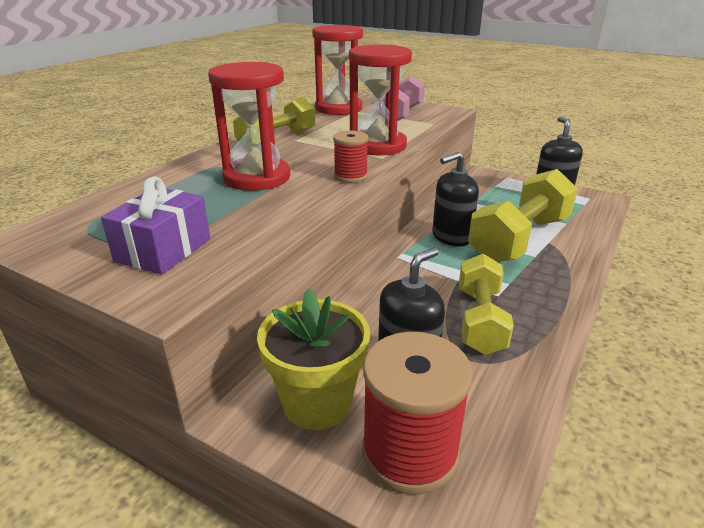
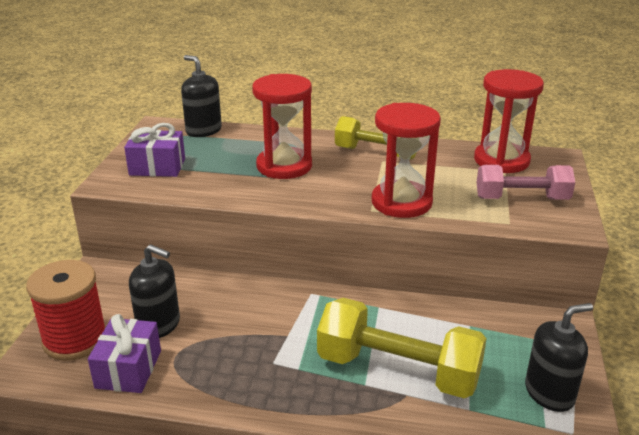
camera: 70 degrees right, 0 degrees up
yellow flower pot [257,289,370,430] -> none
red spool [333,131,369,183] -> none
black soap dispenser [432,152,479,246] -> black soap dispenser moved to [181,55,222,137]
yellow dumbbell [459,254,514,355] -> none
none -> purple gift [88,314,161,393]

